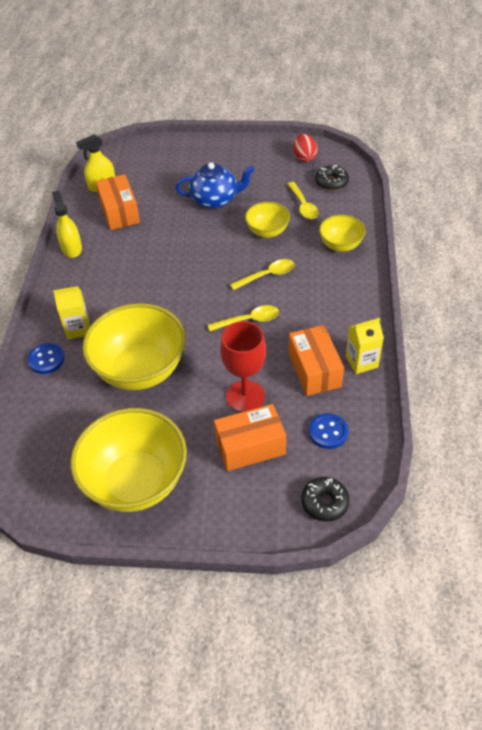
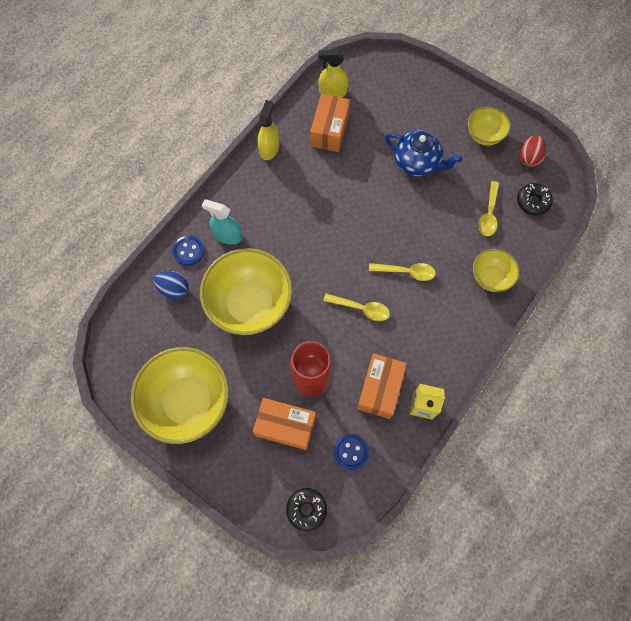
camera: 30 degrees right, 20 degrees up
yellow carton [53,286,90,339] -> turquoise spray bottle [202,199,242,245]
yellow bowl [245,202,290,238] -> yellow bowl moved to [468,107,511,146]
none -> blue egg [153,271,189,299]

